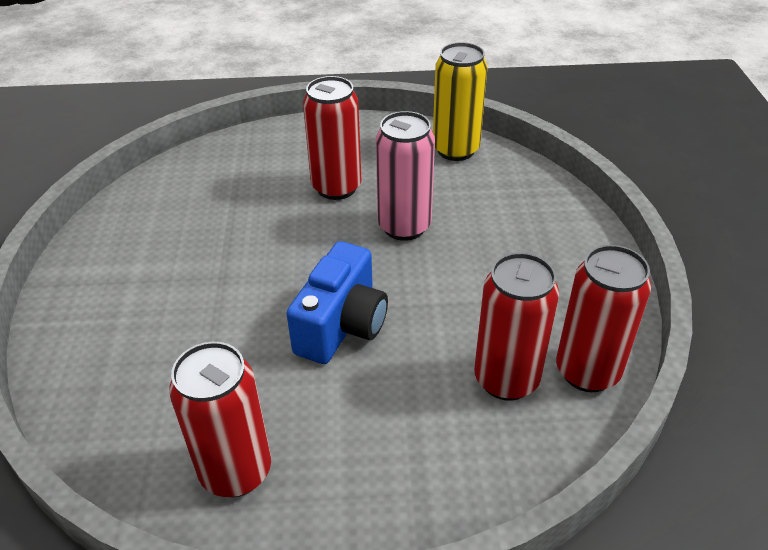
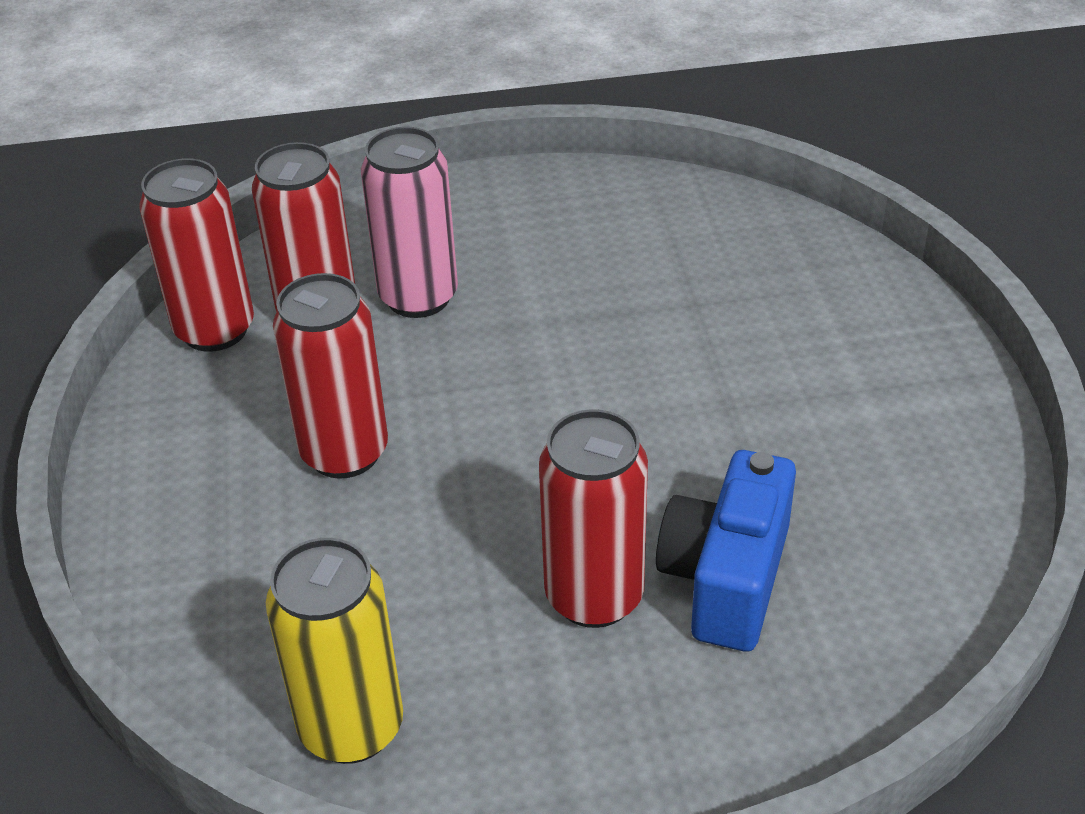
camera: 175 degrees right, 0 degrees up
red can [169,342,271,497] -> red can moved to [273,273,388,479]
blue camera [286,241,388,364] -> blue camera moved to [656,450,796,651]
pink can [376,111,435,241] -> pink can moved to [361,127,458,318]

